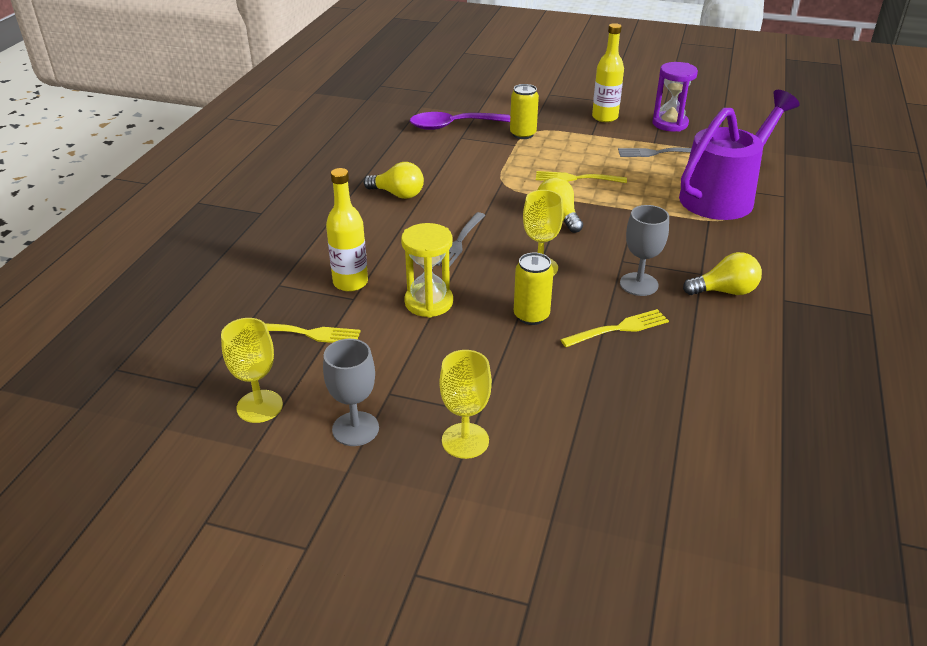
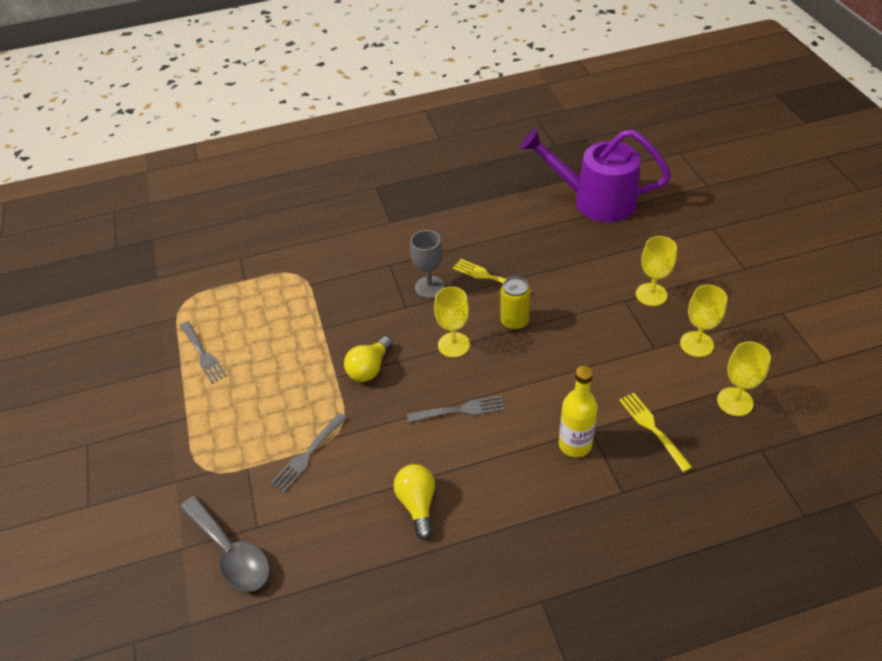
camera: 120 degrees left, 10 degrees up
grey goblet [323,339,379,446] -> yellow goblet [680,285,727,357]
yellow hourglass [401,223,453,318] -> none
purple spoon [410,112,510,130] -> grey spoon [180,496,270,592]
yellow can [510,84,539,139] -> none
yellow fork [536,171,627,183] -> none
yellow bottle [592,23,624,122] -> none
purple hourglass [652,62,698,132] -> none
purple watering can [679,90,800,220] -> purple watering can moved to [520,129,671,222]
yellow light bulb [683,252,762,295] -> none
none -> grey fork [271,413,347,492]

